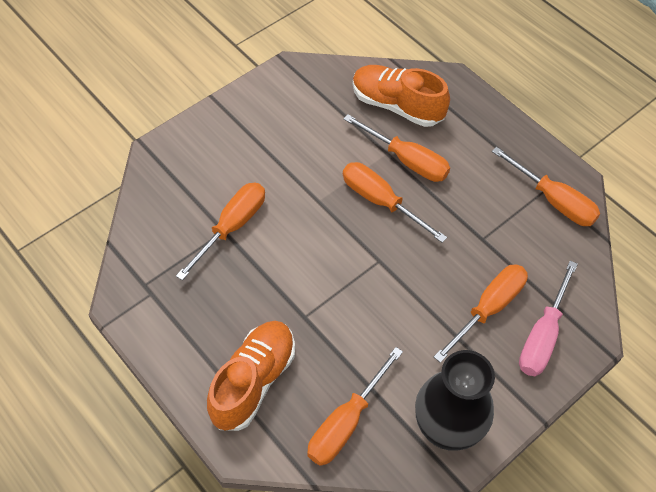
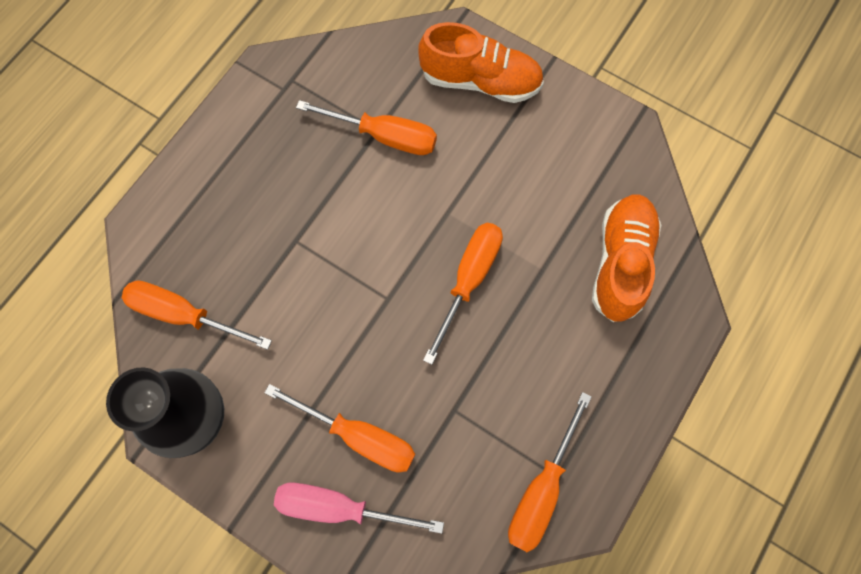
camera: 75 degrees right, 15 degrees up
orange shoe [207,321,295,431] -> orange shoe moved to [418,22,544,103]
orange screwdriver [343,114,450,182] -> none

